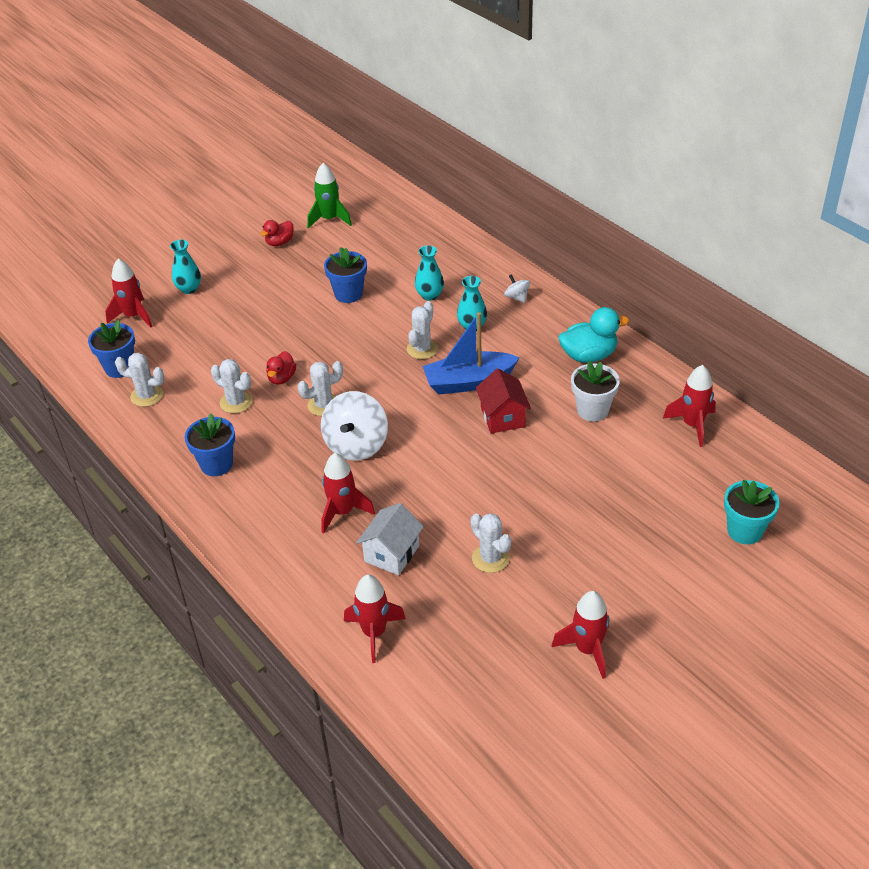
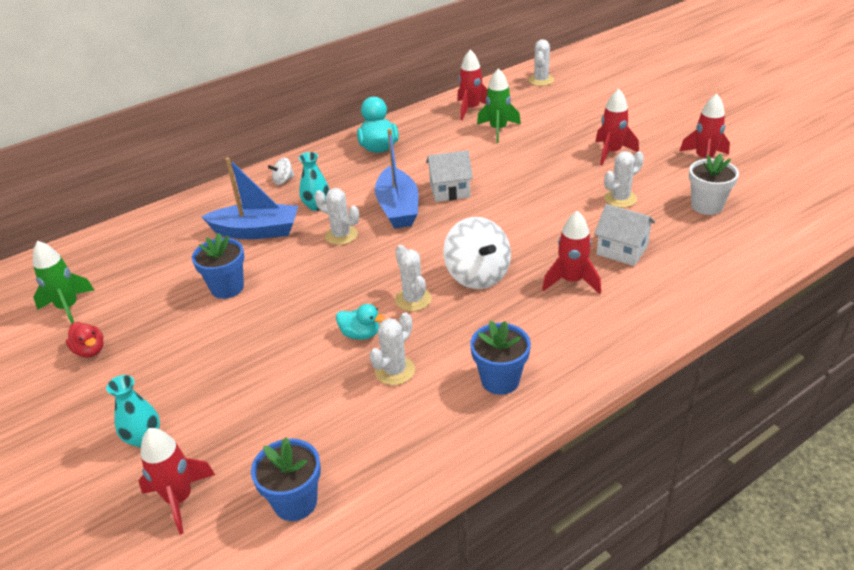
camera: 85 degrees left, 5 degrees down
white cactus [115,353,164,407] -> white cactus moved to [529,39,554,86]
red duck [266,351,296,385] -> turquoise duck [336,304,385,340]
white spinning top [321,391,388,461] -> white spinning top turned 45 degrees clockwise [443,217,511,289]
red rocket [344,574,406,663] -> red rocket moved to [595,89,639,165]
turquoise vase [415,245,444,301] -> blue boat [201,157,298,239]
red house [476,369,531,433] -> white house [426,150,473,202]
white flower pot [571,361,620,422] -> white flower pot moved to [689,153,739,215]
turquoise flower pot [724,480,779,544] -> none
none -> green rocket [477,68,521,143]

